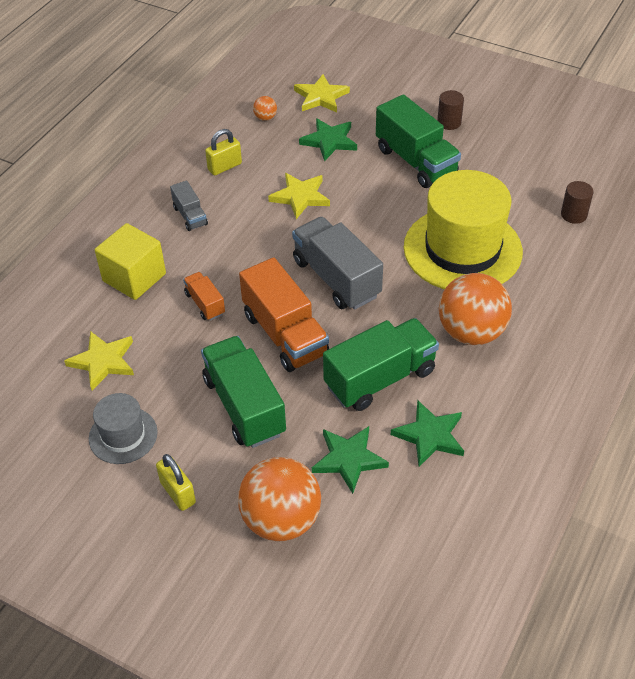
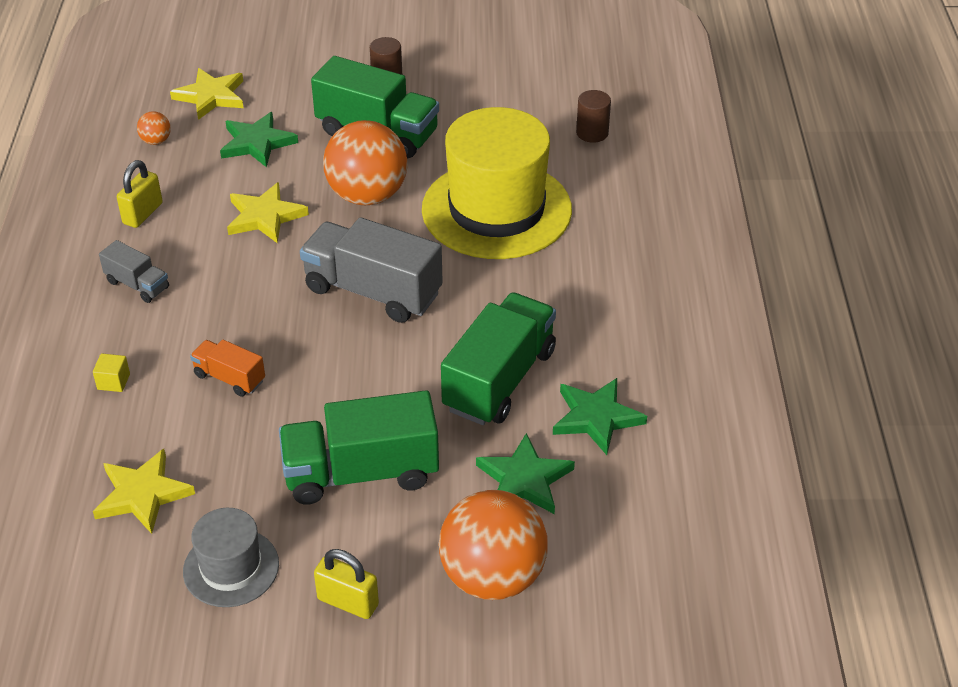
camera: 30 degrees left, 5 degrees down
yellow cube [95,223,166,300] -> yellow cube [93,353,130,392], size x0.41
green truck [201,336,286,448] -> green truck turned 45 degrees counterclockwise [279,390,439,505]
orange truck [239,257,329,372] -> none
orange ball [439,273,512,345] -> orange ball moved to [323,120,408,205]

